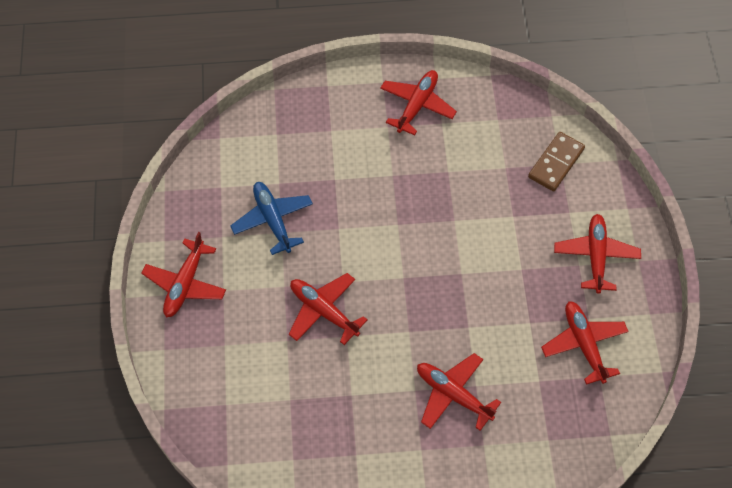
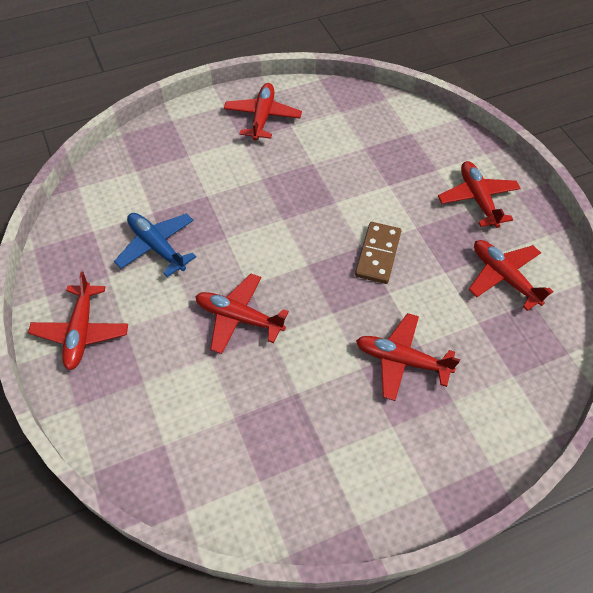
camera: 20 degrees left, 5 degrees down
brown domino [528,132,585,192] -> brown domino moved to [355,222,401,284]

